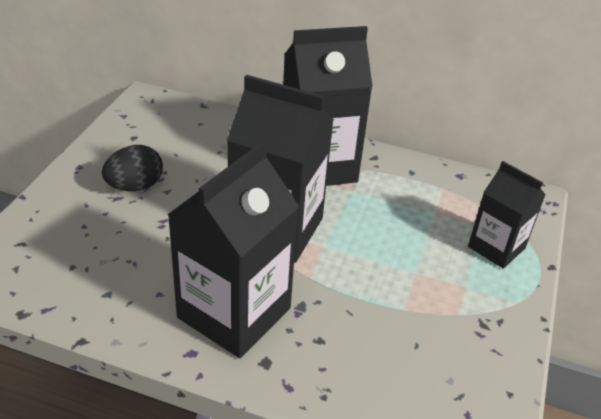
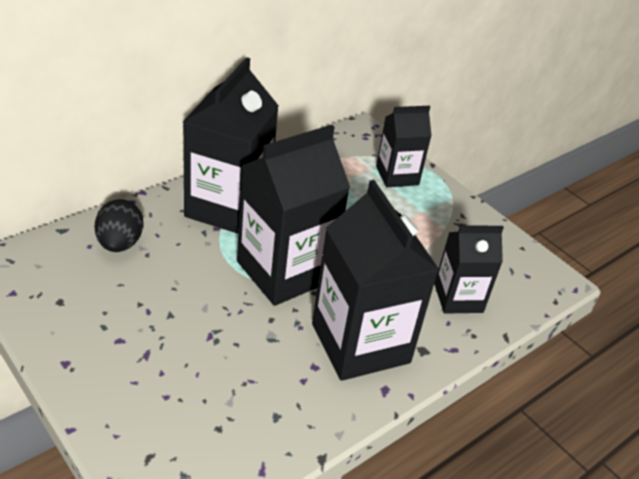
camera: 60 degrees left, 0 degrees up
black egg [102,145,163,191] -> black egg moved to [95,199,143,252]
none -> black carton [434,226,504,314]

